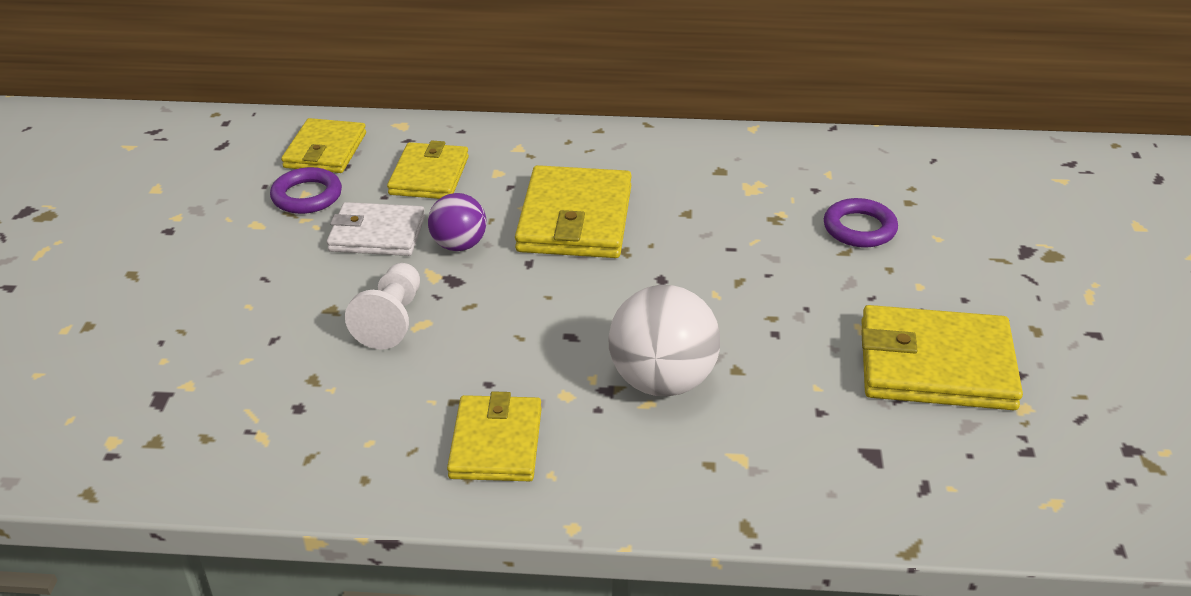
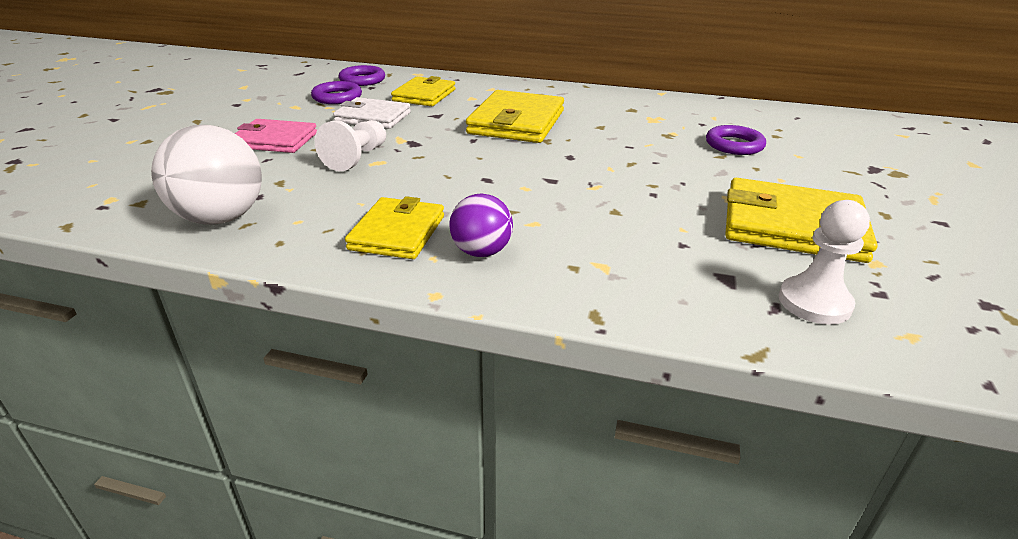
camera: 10 degrees right, 5 degrees down
yellow wallet [281,118,366,173] -> purple ring [339,65,385,86]
purple ball [428,193,487,251] -> purple ball moved to [450,193,513,257]
white ball [608,285,720,396] -> white ball moved to [151,125,262,225]
none -> pink wallet [235,119,317,153]
none -> white pawn [779,200,870,325]

